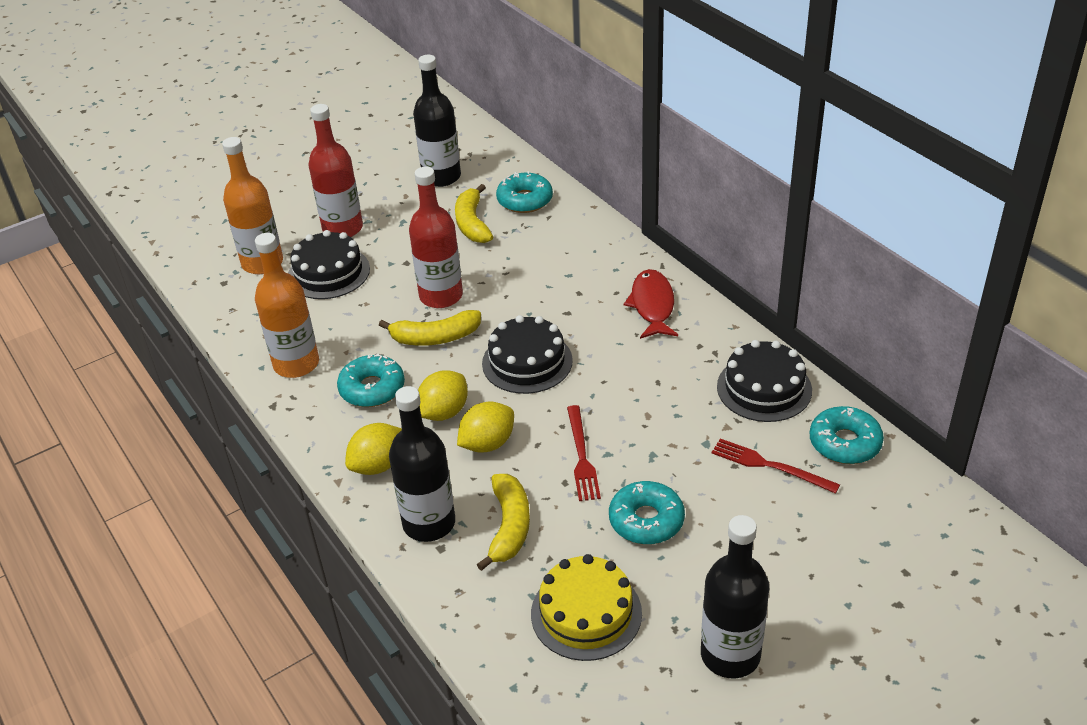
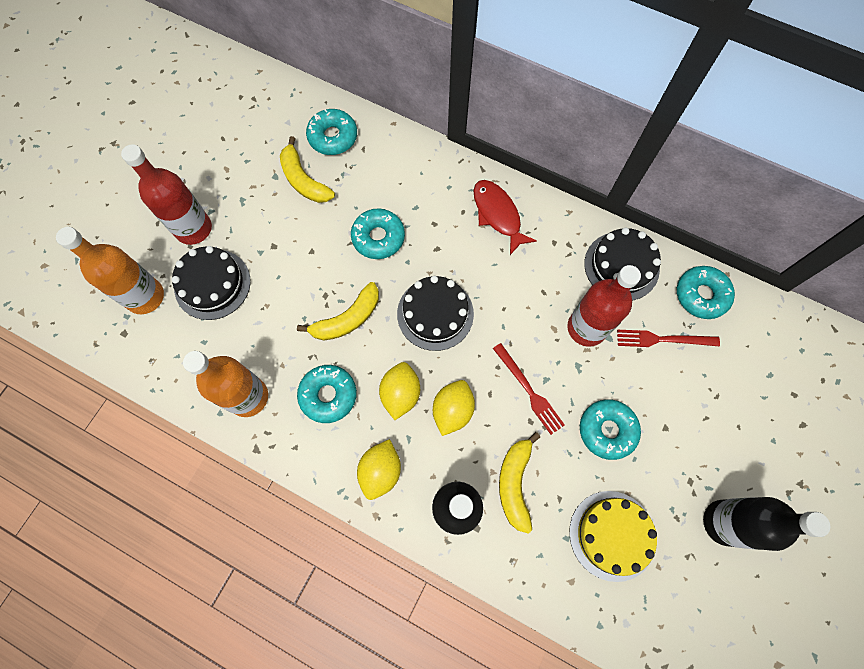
camera: 30 degrees left, 30 degrees up
red bottle [409,167,463,308] -> red bottle moved to [567,265,641,347]
black bottle [413,55,461,187] -> none
yellow banana [477,474,530,571] -> yellow banana turned 150 degrees counterclockwise [499,432,540,534]
none -> turquoise donut [351,208,405,259]

